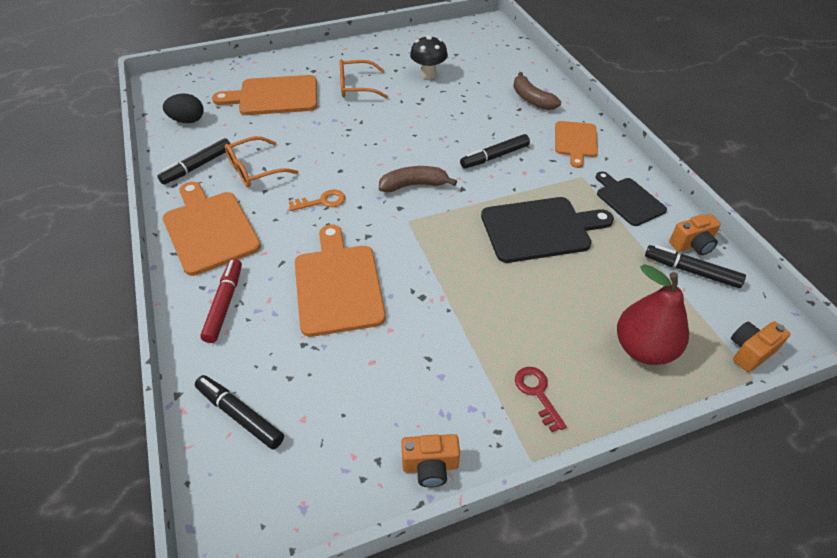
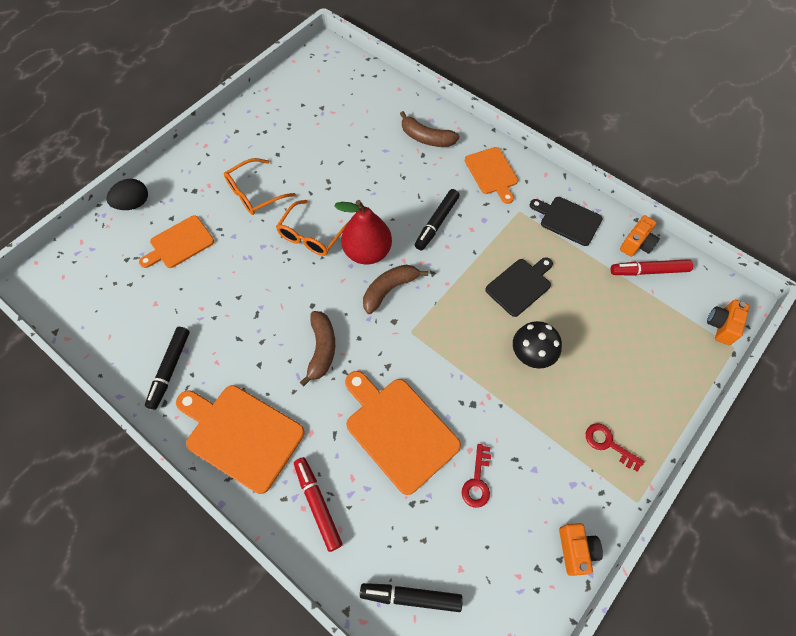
camera: 30 degrees left, 15 degrees up
black egg [163,93,204,123] -> black egg moved to [106,179,148,210]
orange cutting board [212,75,317,115] -> orange cutting board [139,215,214,268], size x0.64
orange glasses [225,136,299,187] -> orange glasses moved to [276,200,349,256]
orange key [289,190,345,211] -> brown banana [300,311,335,386]
orange camera [401,434,460,487] -> orange camera turned 60 degrees counterclockwise [559,523,603,576]
black mushroom [410,35,448,79] -> black mushroom moved to [513,321,562,369]
black cutting board [481,197,614,263] -> black cutting board [485,257,553,317], size x0.64
red pear [617,264,689,365] -> red pear moved to [334,200,392,264]
black marker [645,245,746,288] -> red marker [611,259,693,276]
none -> red key [462,444,491,508]

